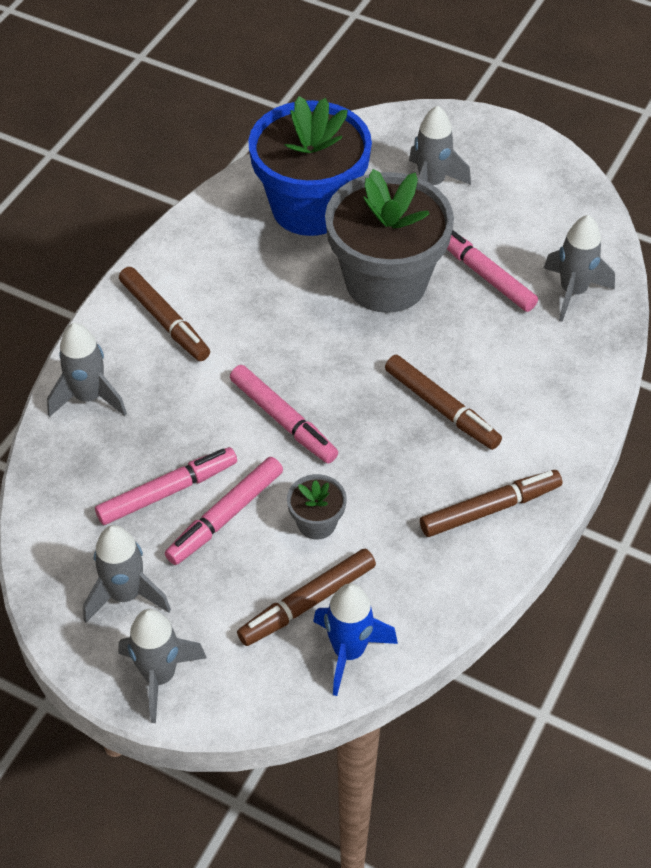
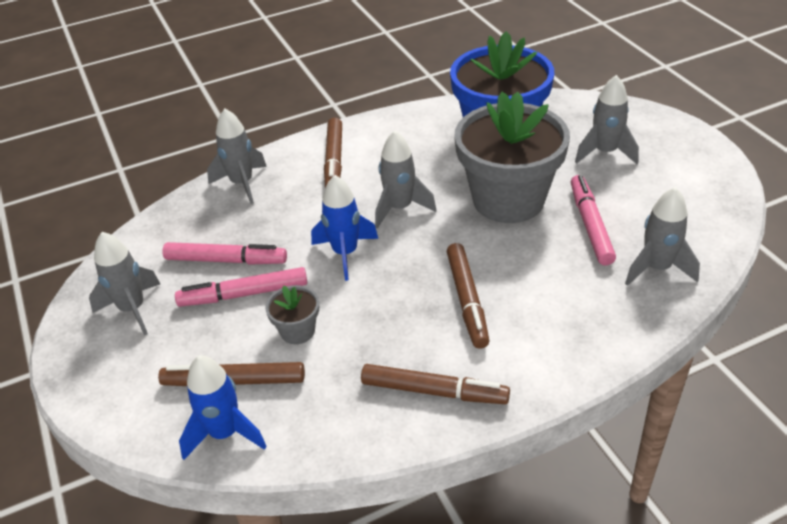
camera: 40 degrees right, 10 degrees down
grey rocket [118,609,207,723] -> grey rocket moved to [375,131,436,229]
pink marker [230,365,338,464] -> blue rocket [311,175,378,281]

